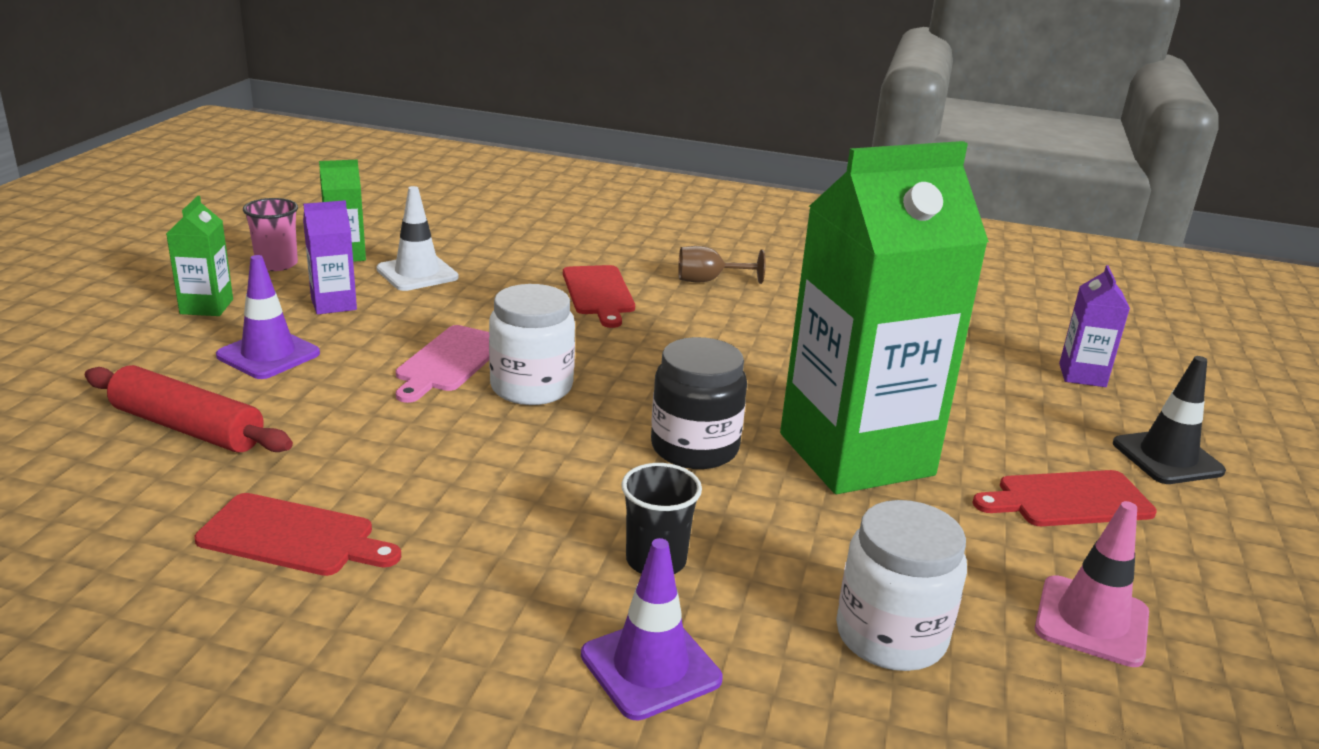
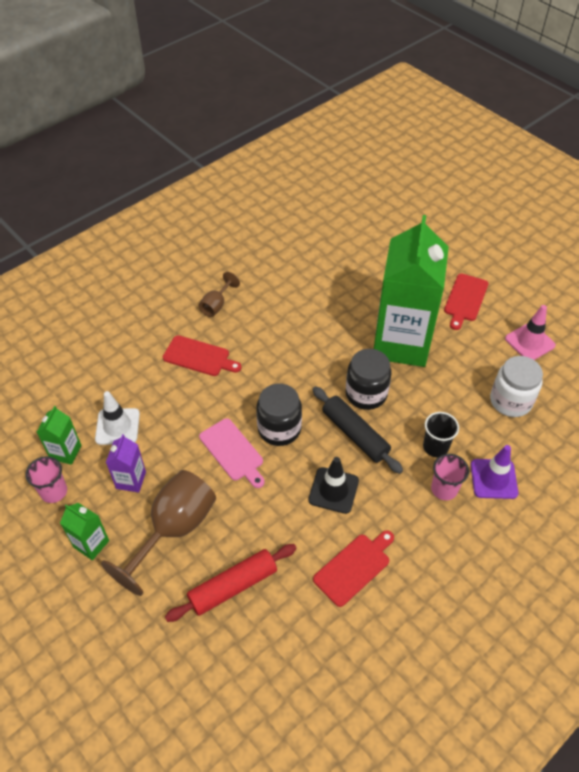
camera: 55 degrees left, 25 degrees up
purple traffic cone [216,255,320,379] -> brown goblet [101,470,216,596]
white jar [489,284,575,405] -> black jar [256,384,302,446]
purple carton [1059,265,1130,387] -> none
black traffic cone [1113,356,1226,484] -> black traffic cone moved to [308,457,359,514]
none -> black rolling pin [312,387,403,474]
none -> pink cup [431,454,469,500]

